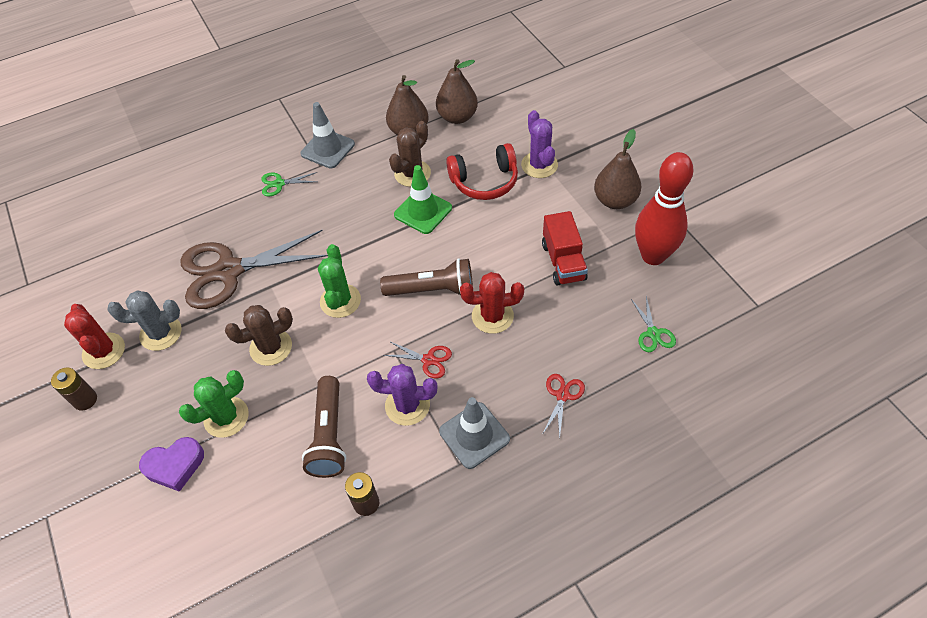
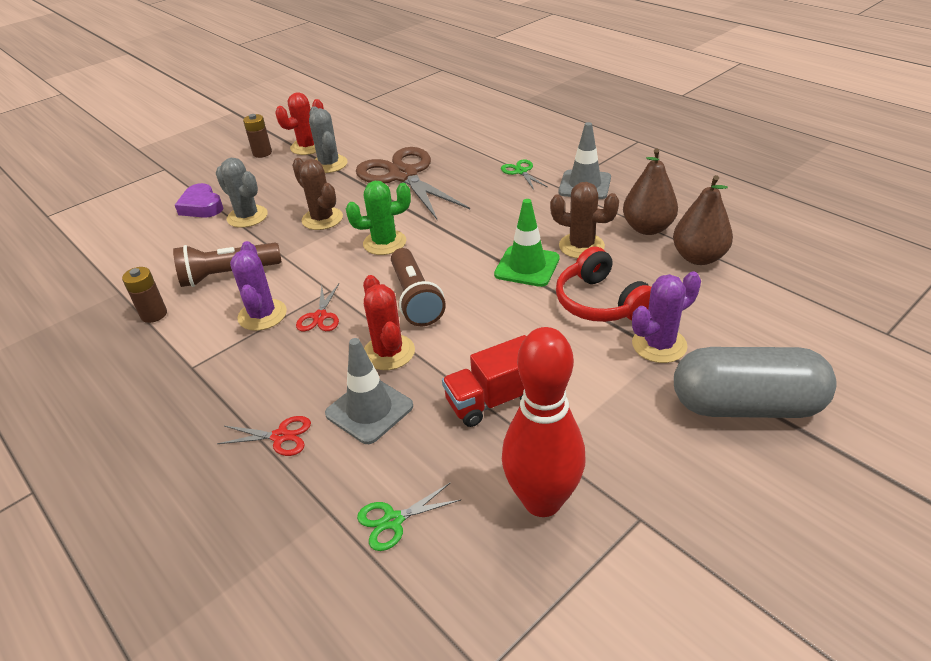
camera: 75 degrees right, 15 degrees down
green cactus [179,370,249,438] -> grey cactus [216,158,268,228]
grey traffic cone [439,397,510,469] -> grey traffic cone moved to [325,338,413,444]
brown pear [594,129,641,209] -> none
none -> grey capsule [674,347,837,418]

